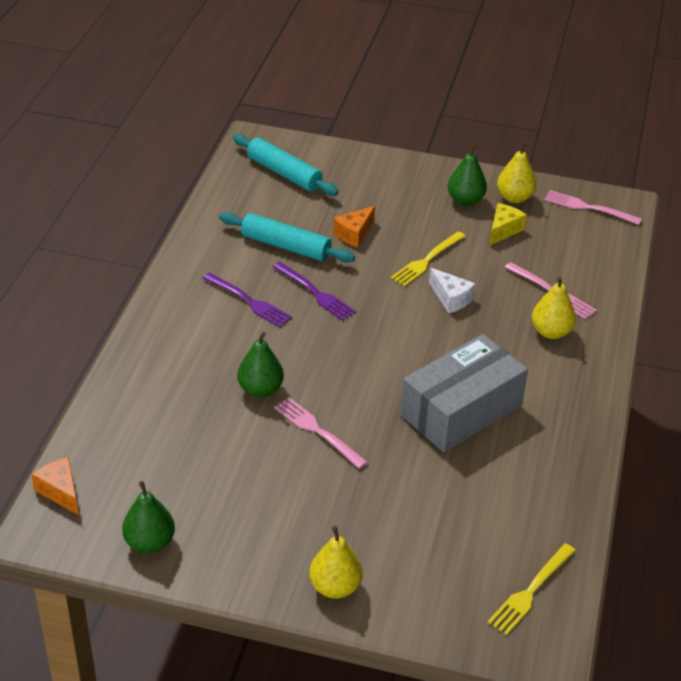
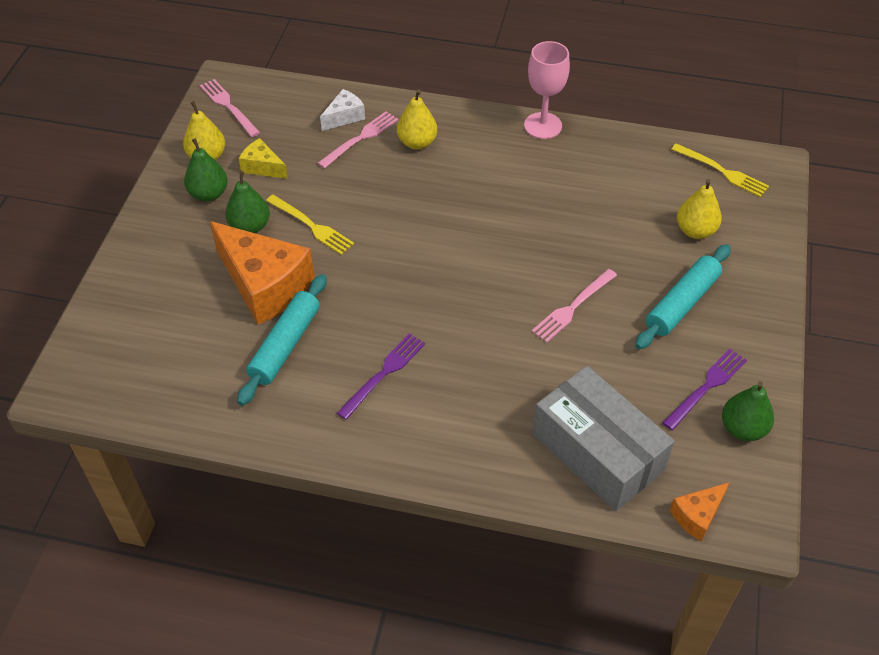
camera: 90 degrees left, 10 degrees up
turquoise rolling pin [233,134,339,196] -> turquoise rolling pin moved to [635,244,731,349]
green pear [237,332,284,397] -> green pear moved to [225,171,270,233]
purple fork [273,262,356,321] -> purple fork moved to [662,349,747,430]
yellow pear [309,526,363,599] -> yellow pear moved to [677,179,722,239]
orange cheese [333,206,375,247] -> orange cheese [210,221,314,325], size x2.09
grey box [400,334,528,452] -> grey box moved to [533,366,674,511]
white cheese [429,268,476,314] -> white cheese moved to [320,89,365,131]
pink fork [544,190,642,225] -> pink fork turned 120 degrees clockwise [200,79,260,137]
none -> pink goblet [524,41,570,139]

